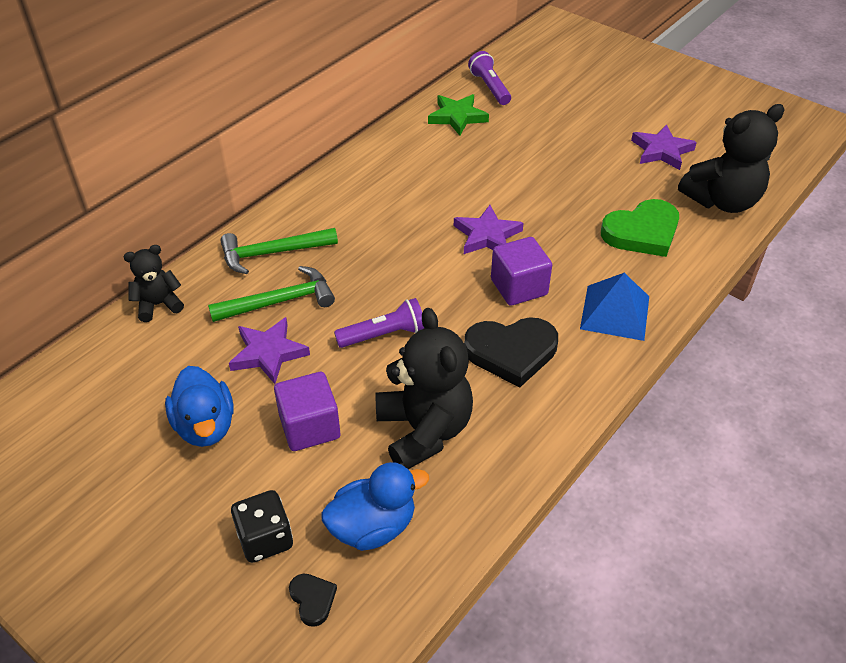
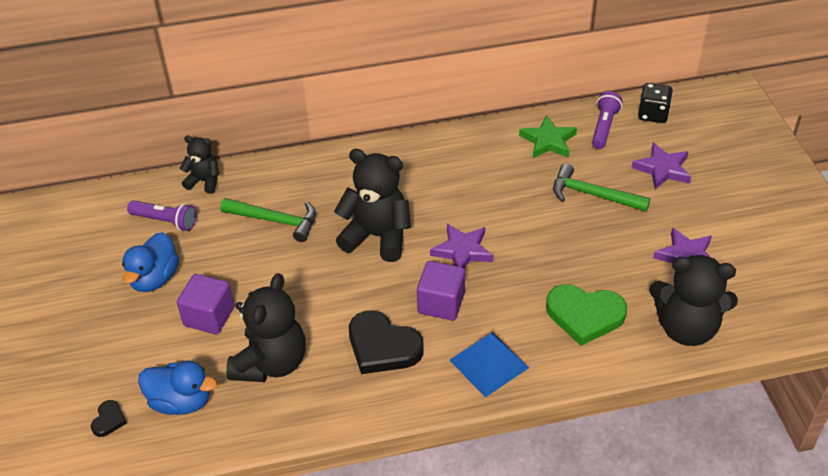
camera: 40 degrees right, 0 degrees up
green hammer [220,228,338,274] -> green hammer moved to [553,164,651,212]
purple star [229,317,310,384] -> purple star moved to [632,143,691,189]
black dice [231,490,293,563] -> black dice moved to [638,83,673,123]
purple flashlight [334,298,424,348] -> purple flashlight moved to [127,200,197,231]
none -> black teddy bear [334,149,411,262]

